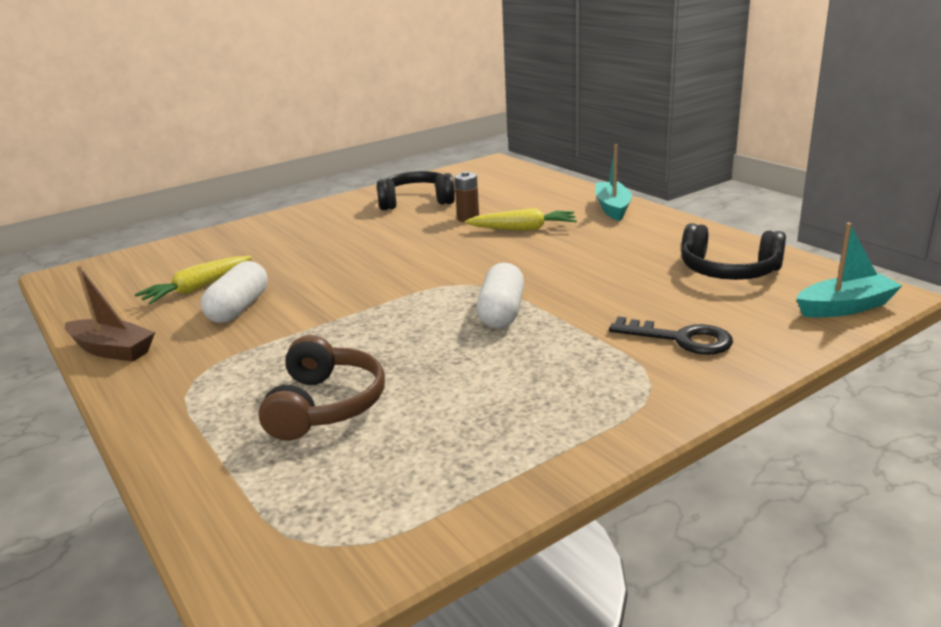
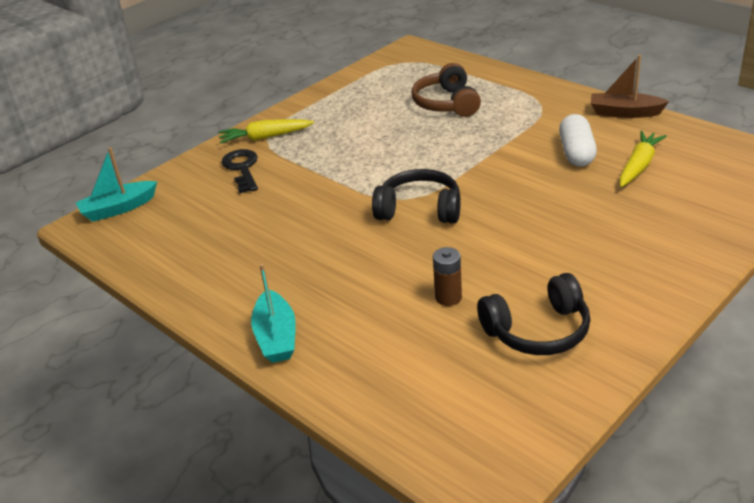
camera: 170 degrees right, 10 degrees up
yellow carrot [465,208,577,231] -> yellow carrot moved to [219,119,314,144]
white capsule [477,263,524,328] -> none
black key [609,316,733,355] -> black key turned 60 degrees clockwise [221,149,258,193]
black headphones [681,223,786,280] -> black headphones moved to [372,169,461,224]

